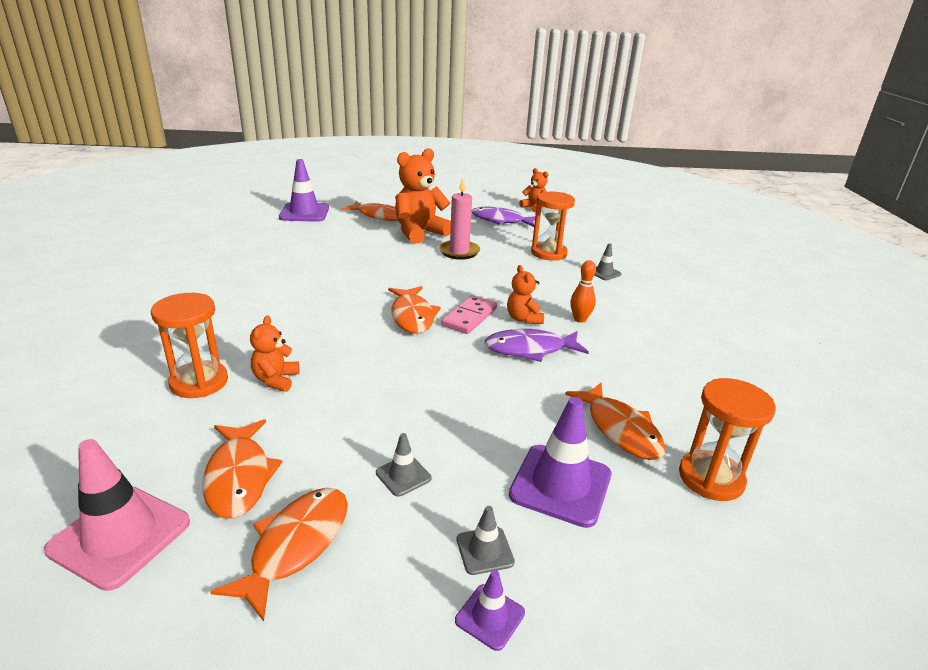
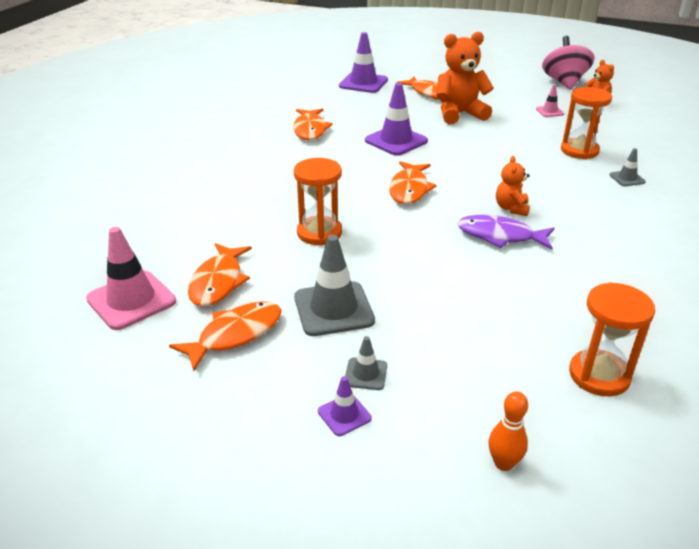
camera: 25 degrees right, 5 degrees up
orange hourglass [151,293,228,398] -> orange hourglass moved to [294,158,342,245]
orange teddy bear [250,315,299,392] -> none
grey traffic cone [376,433,431,497] -> grey traffic cone [294,235,375,336], size x1.99
pink candle [439,178,480,260] -> none
pink domino [441,295,497,334] -> none
purple fish [471,207,535,227] -> pink traffic cone [536,85,564,117]
purple traffic cone [509,397,611,528] -> purple traffic cone moved to [365,83,428,156]
orange fish [565,383,666,460] -> orange fish moved to [293,108,333,140]
orange bowling pin [570,260,596,323] -> orange bowling pin moved to [488,391,528,471]
none -> pink spinning top [542,36,595,90]

